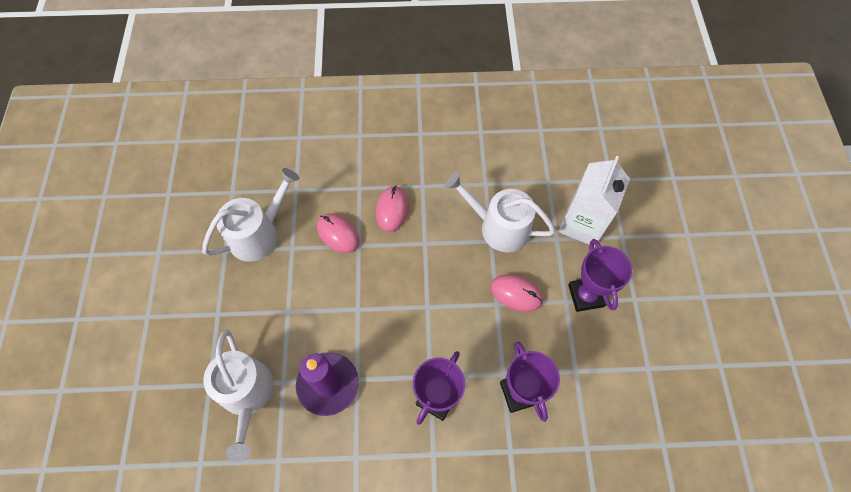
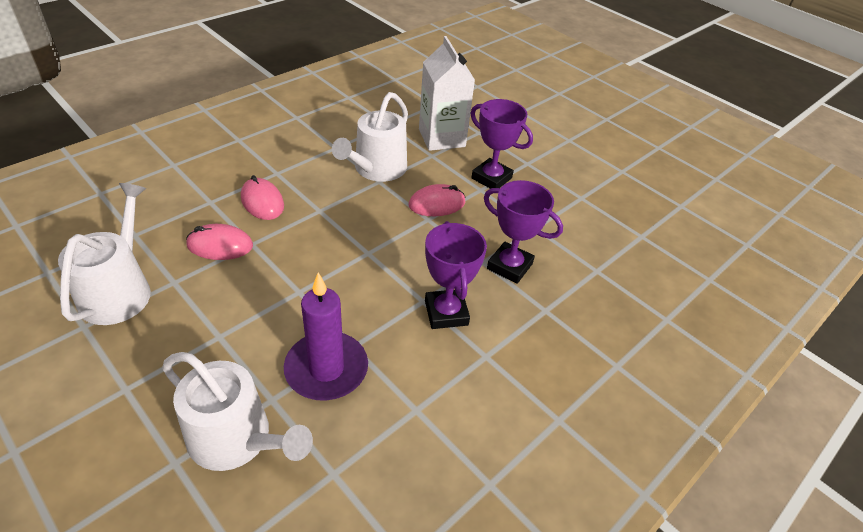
camera: 45 degrees left, 20 degrees down
white watering can [445,172,555,252] -> white watering can turned 45 degrees counterclockwise [332,92,408,182]

